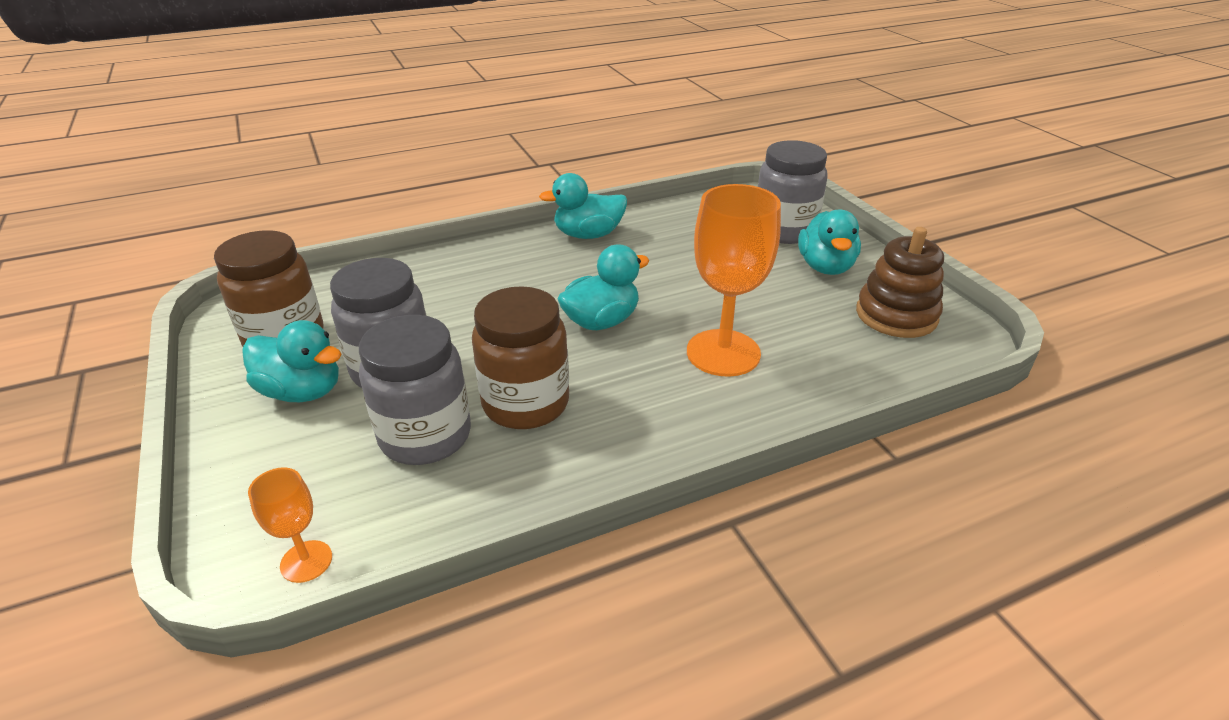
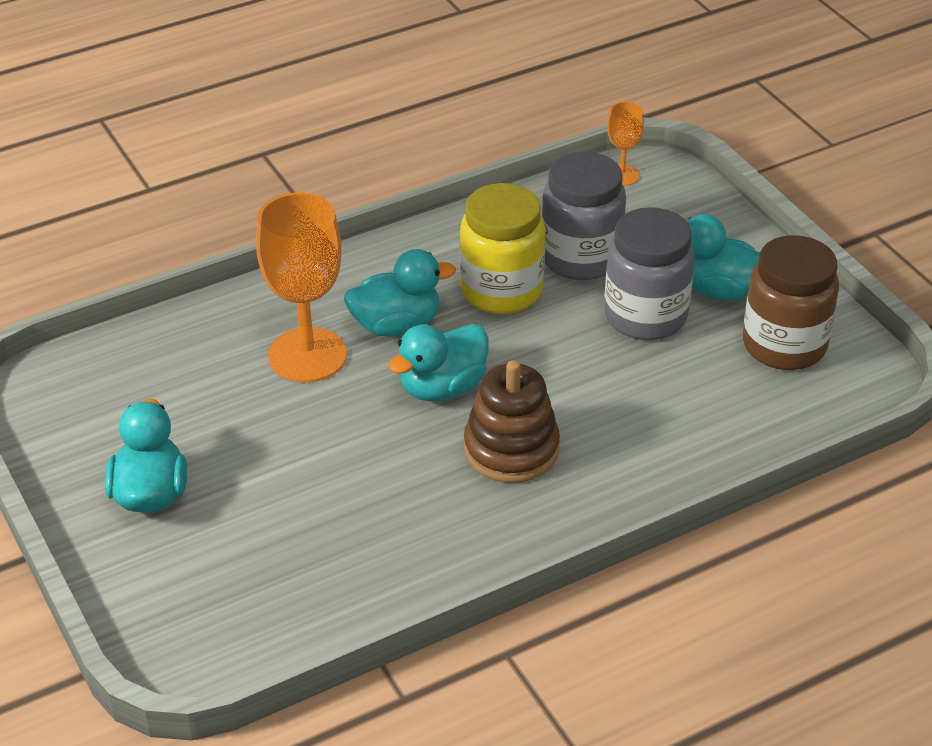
camera: 175 degrees right, 5 degrees up
brown jar [472,286,569,429] -> yellow jar [460,183,545,314]
turquoise duck [539,173,627,239] -> turquoise duck moved to [344,249,456,337]
grey jar [757,140,828,244] -> none
brown stacking toy [856,227,944,338] -> brown stacking toy moved to [464,360,560,483]

